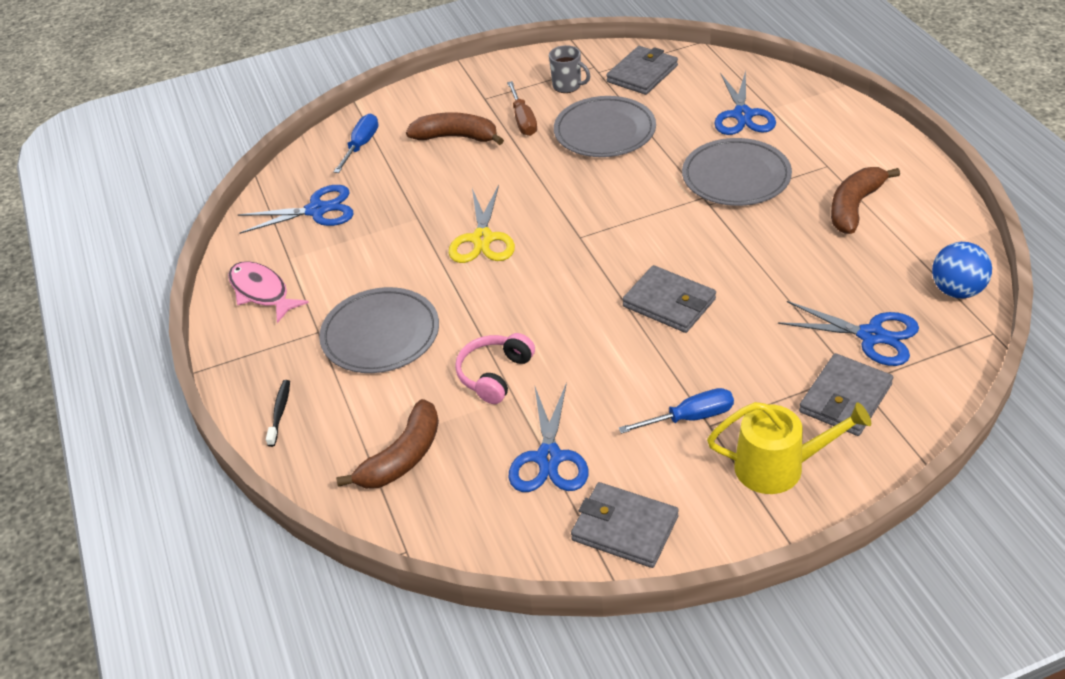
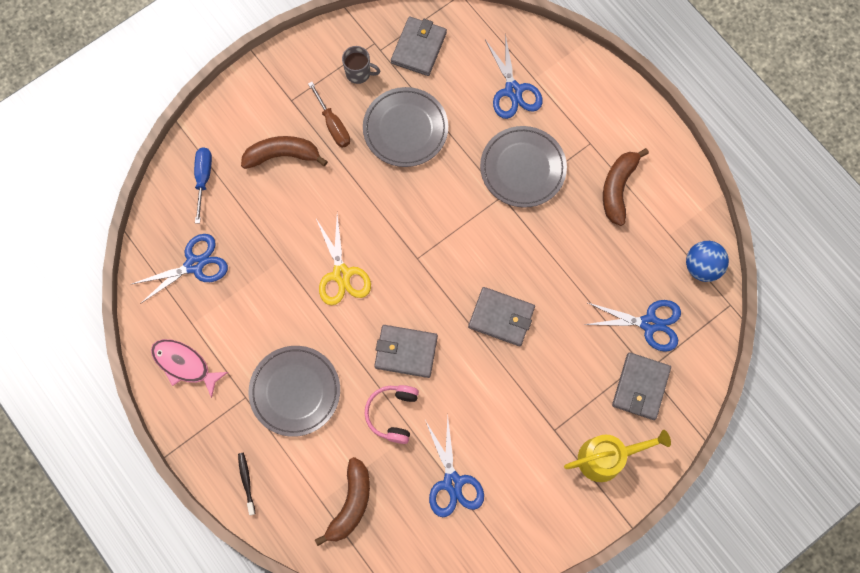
camera: 20 degrees left, 30 degrees up
grey wallet [571,482,679,568] -> grey wallet moved to [374,325,438,378]
blue screwdriver [619,388,734,434] -> none

